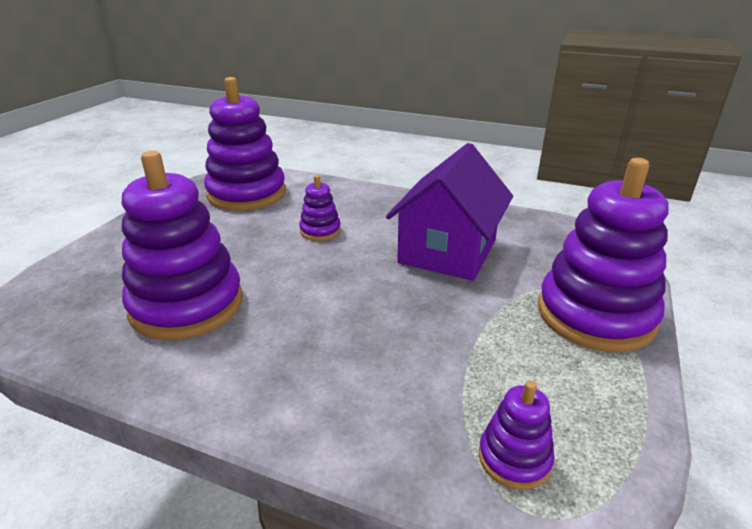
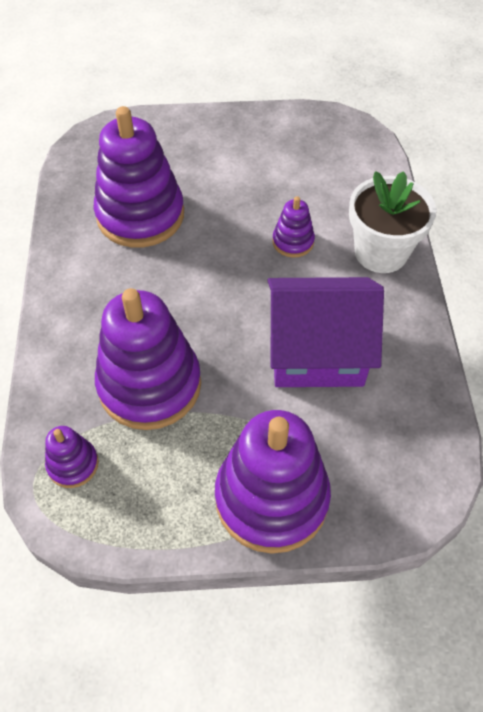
camera: 65 degrees right, 25 degrees up
purple stacking toy [204,77,286,211] -> purple stacking toy moved to [95,288,201,430]
none -> white flower pot [349,171,436,273]

